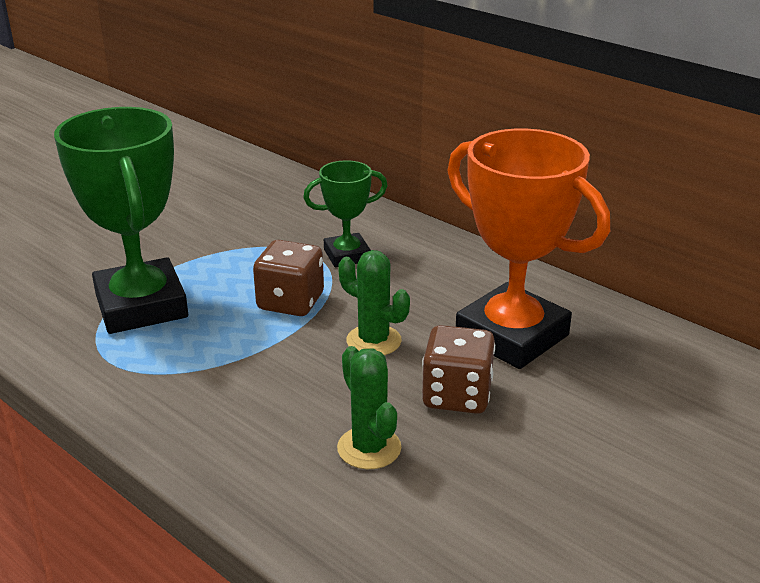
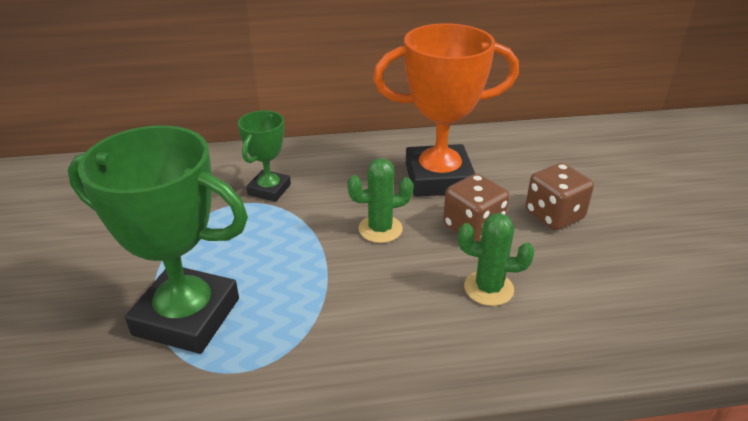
camera: 50 degrees left, 5 degrees up
brown dice [253,240,324,316] -> brown dice moved to [525,163,594,230]

